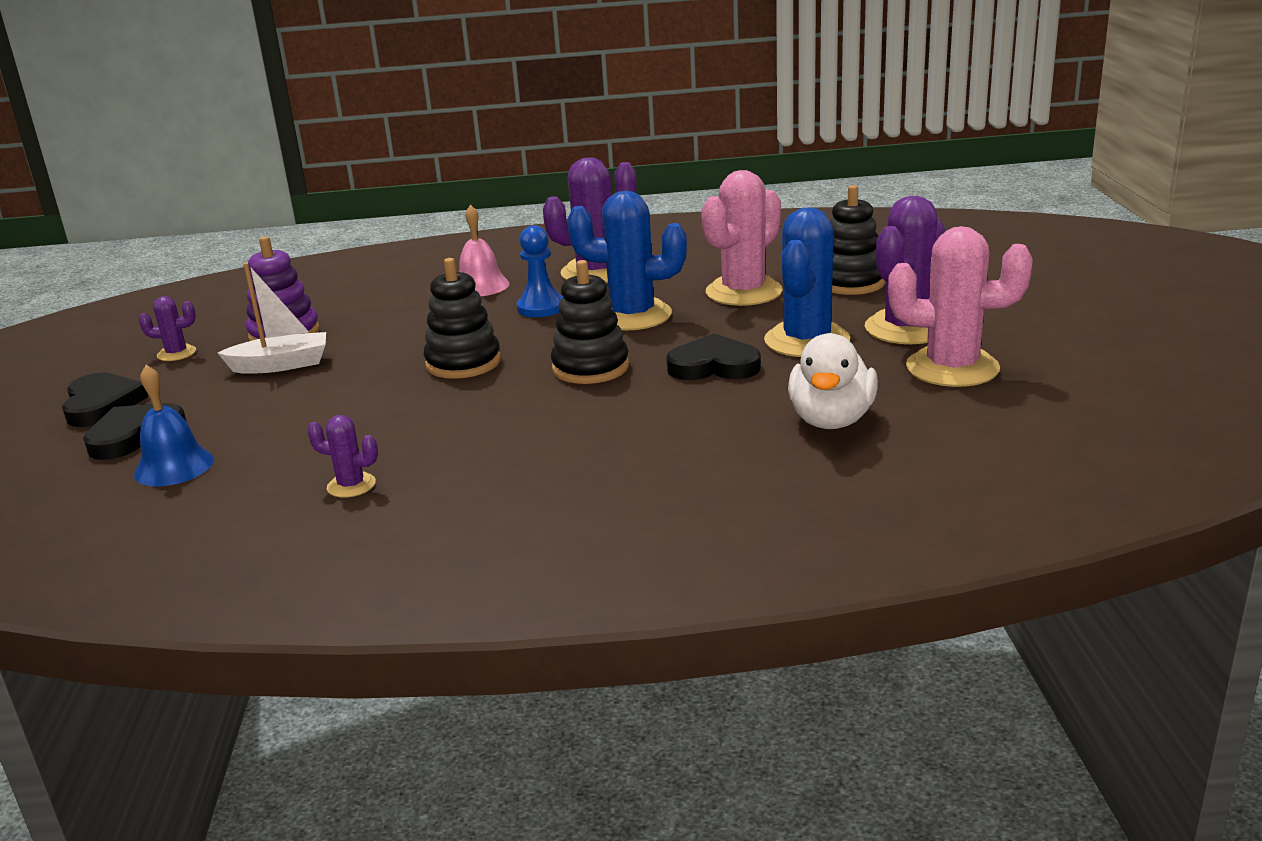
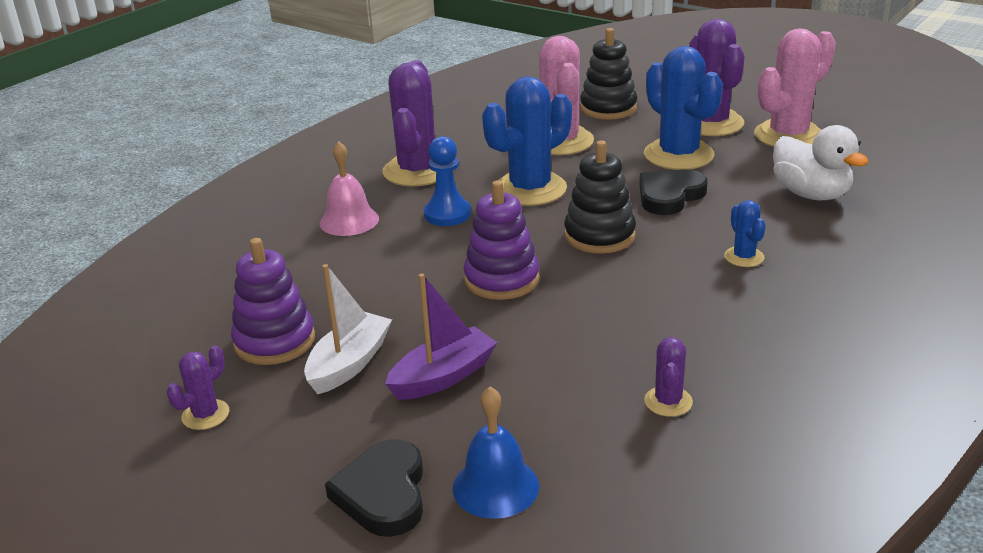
camera: 50 degrees left, 5 degrees up
black heart [62,372,148,427] -> none
purple cactus [307,415,378,498] -> purple cactus turned 45 degrees counterclockwise [644,337,693,417]
black stacking toy [424,258,501,379] -> purple stacking toy [463,180,540,300]
none -> purple boat [385,273,498,400]
none -> blue cactus [724,200,766,267]

